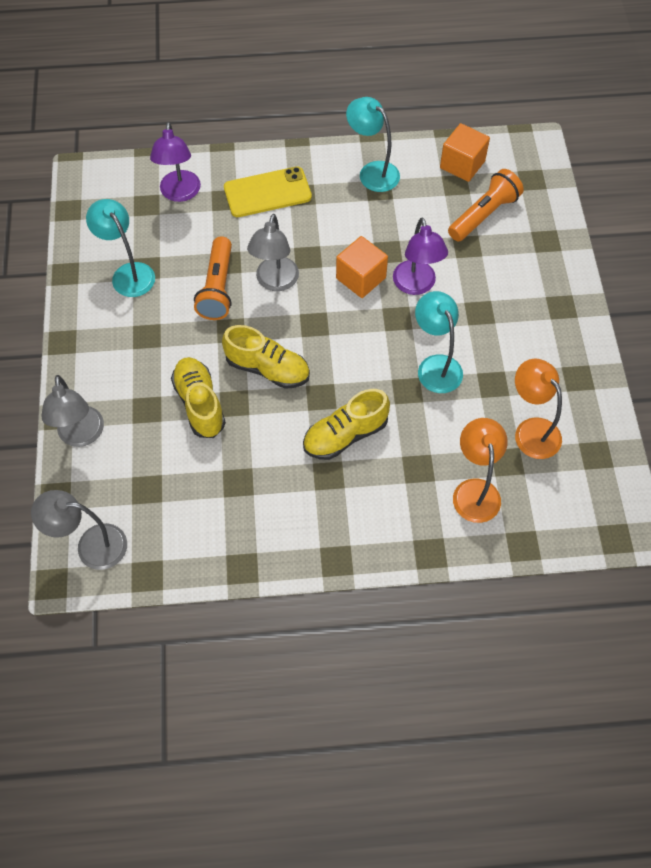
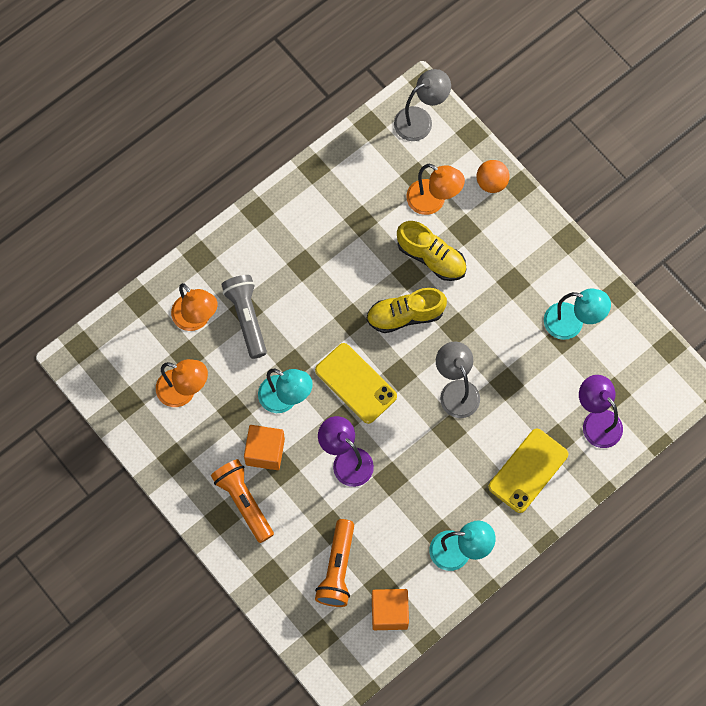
camera: 145 degrees right, 10 degrees up
grey lamp [41,375,104,447] -> orange ball [476,160,510,193]
orange flashlight [194,236,232,320] -> orange flashlight moved to [211,459,274,543]
yellow shoe [303,389,390,460] -> none
orange cube [336,236,388,298] -> orange cube moved to [244,425,285,470]
none -> grey flashlight [221,275,267,359]
none -> yellow phone [315,343,397,424]
none -> orange lamp [406,164,465,215]

